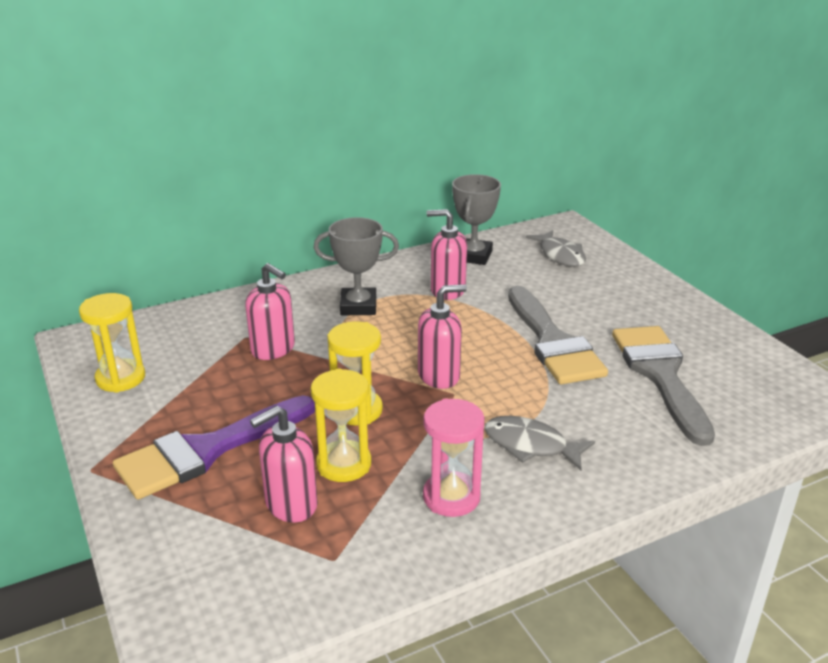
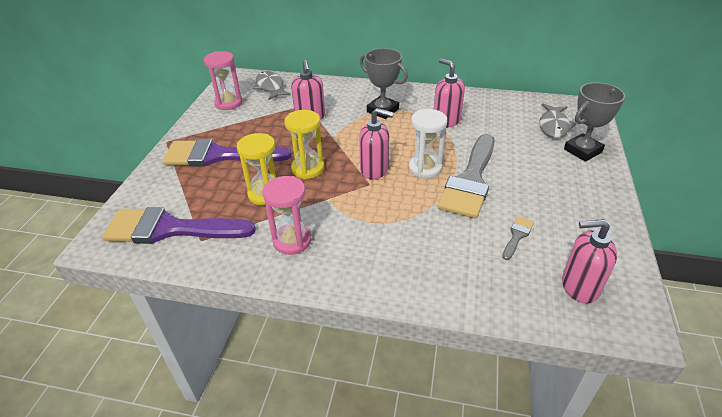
camera: 40 degrees right, 10 degrees up
yellow hourglass [79,293,145,393] -> pink hourglass [204,51,243,110]
pink soap dispenser [250,406,318,522] -> pink soap dispenser moved to [562,219,617,304]
grey trophy [452,174,501,265] -> grey trophy moved to [564,82,625,162]
grey fish [484,416,595,470] -> grey fish moved to [253,71,291,100]
grey brush [612,326,715,446] -> grey brush [502,216,534,260], size x0.41
none -> purple brush [102,207,256,244]
none -> white hourglass [409,109,447,179]

